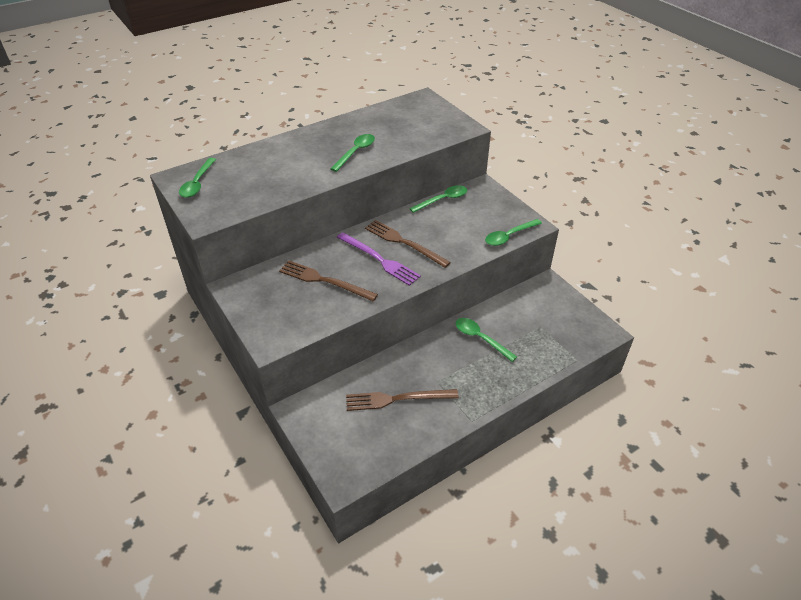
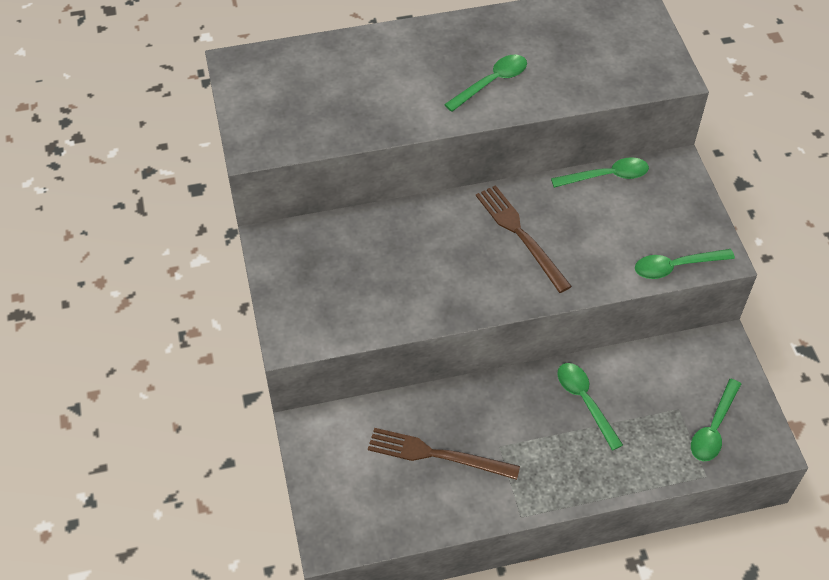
camera: 20 degrees right, 10 degrees up
green spoon [179,158,216,198] -> green spoon moved to [691,379,741,461]
brown fork [279,260,378,301] -> none
purple fork [337,232,421,286] -> none

